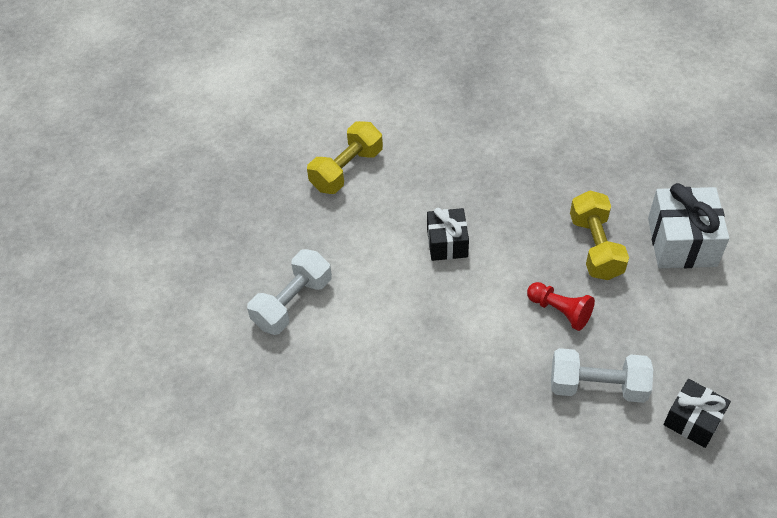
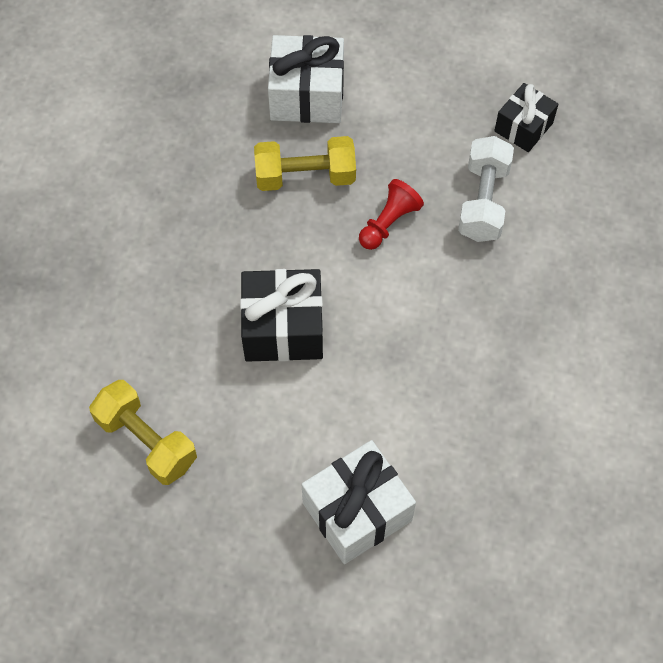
camera: 90 degrees left, 10 degrees up
white dumbbell [247,249,332,335] -> white gift [302,440,416,564]
black gift [427,208,469,261] -> black gift [240,269,323,362], size x1.58

